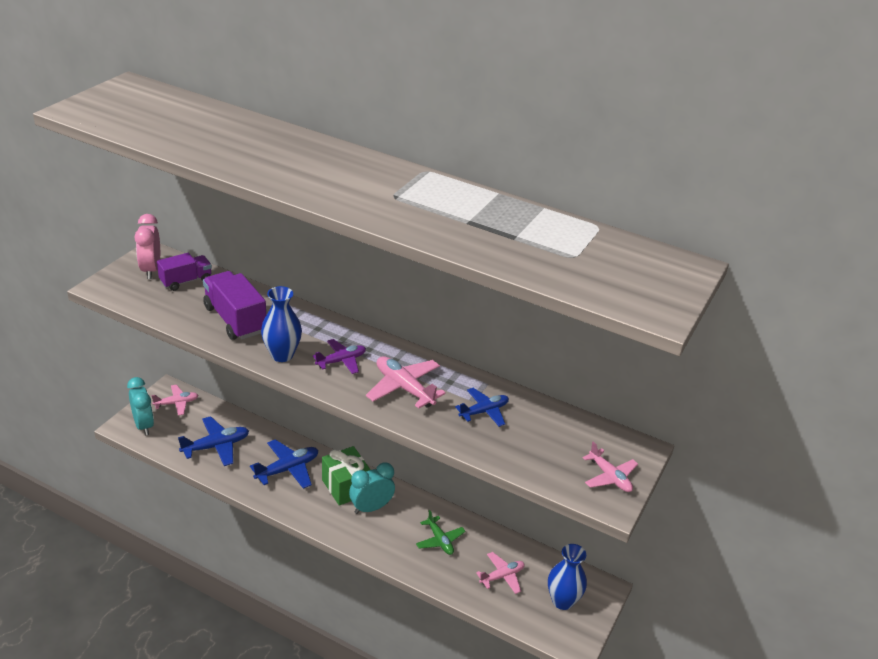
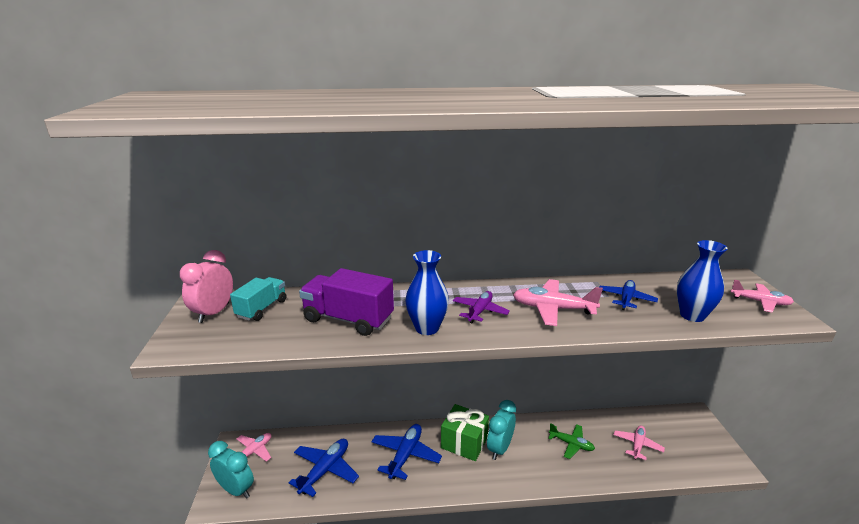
camera: 30 degrees left, 10 degrees down
pink clock [135,214,160,279] -> pink clock turned 60 degrees clockwise [180,250,233,323]
purple truck [157,253,212,291] -> turquoise truck [230,277,286,321]
blue vase [548,544,587,610] -> blue vase moved to [677,240,728,322]

